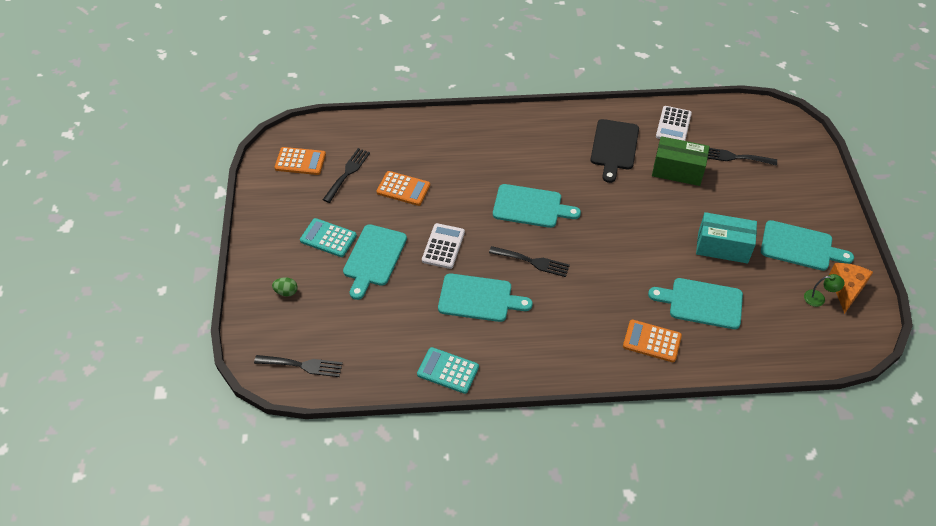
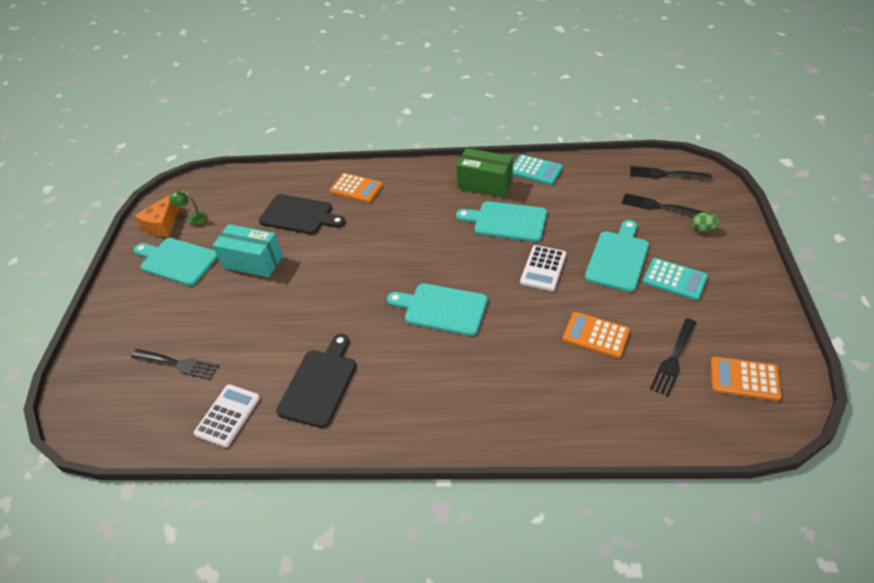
camera: 170 degrees left, 5 degrees down
black fork [489,246,570,277] -> black fork moved to [622,193,707,215]
turquoise cutting board [648,278,743,329] -> black cutting board [259,194,346,234]
green box [652,136,710,186] -> green box moved to [456,148,513,198]

